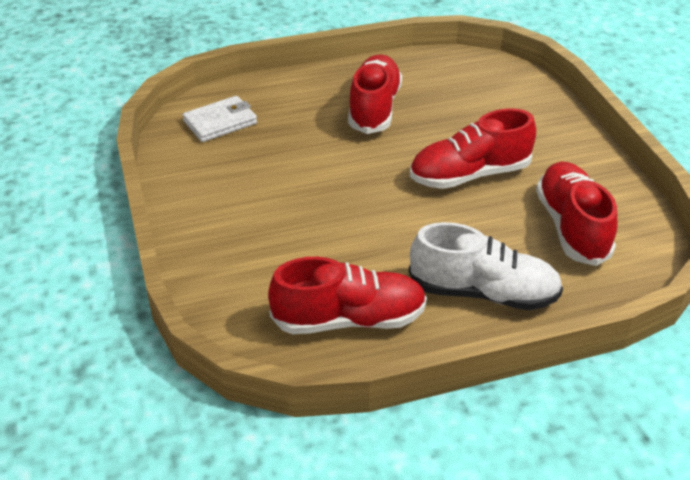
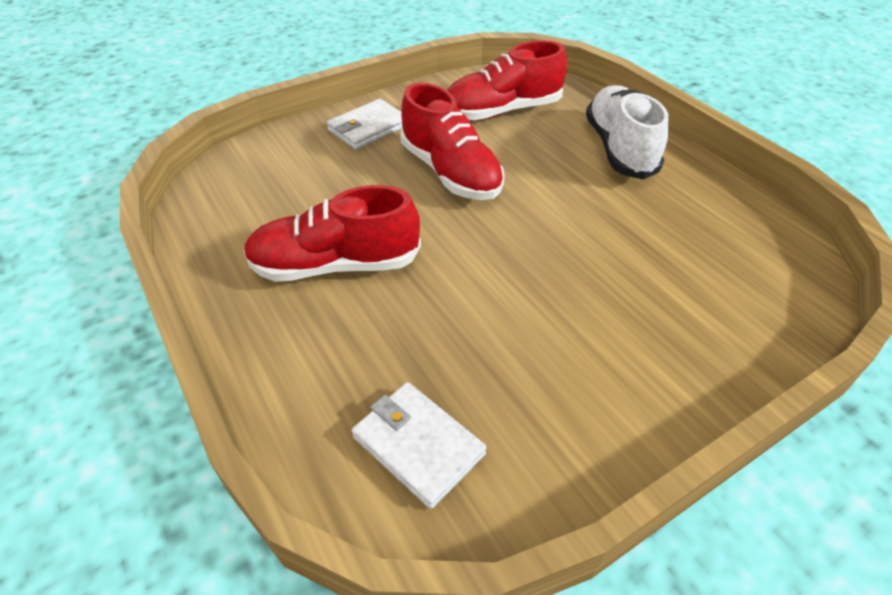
camera: 105 degrees left, 5 degrees up
red shoe [268,257,427,334] -> none
none -> white wallet [327,99,403,150]

